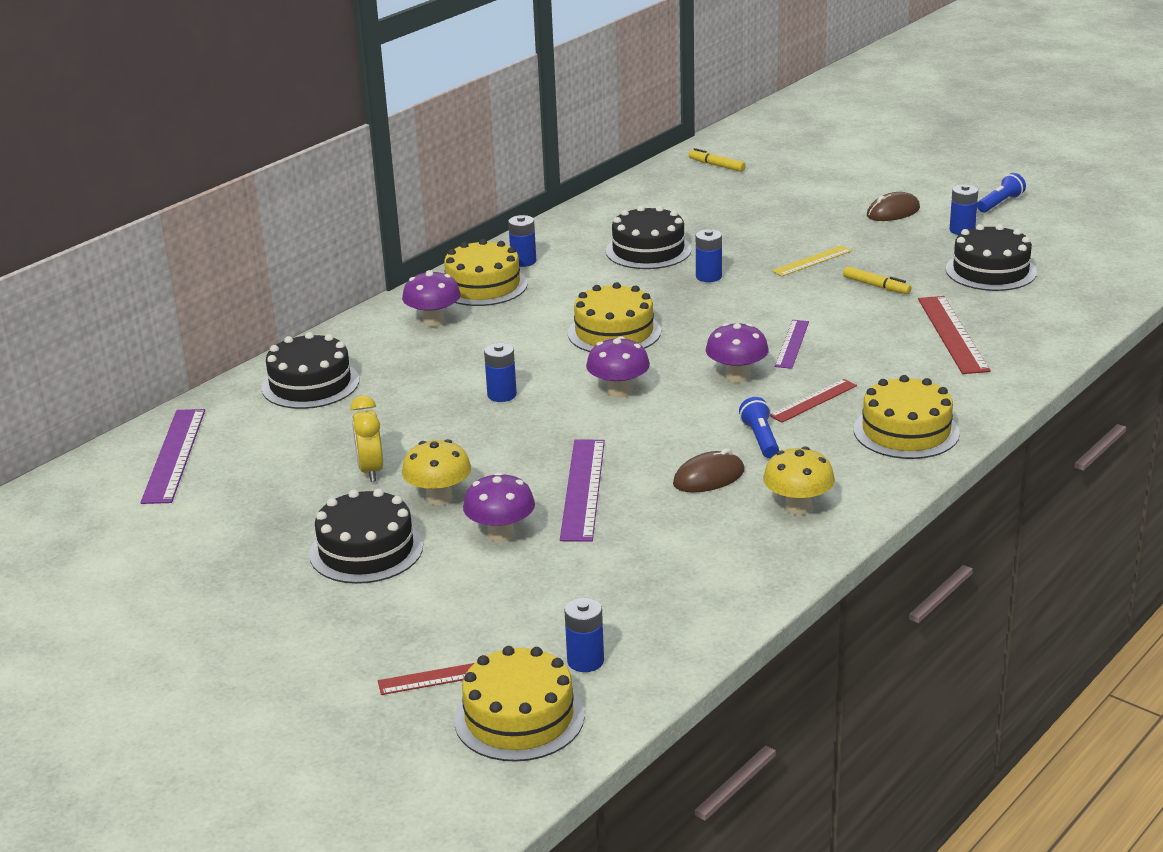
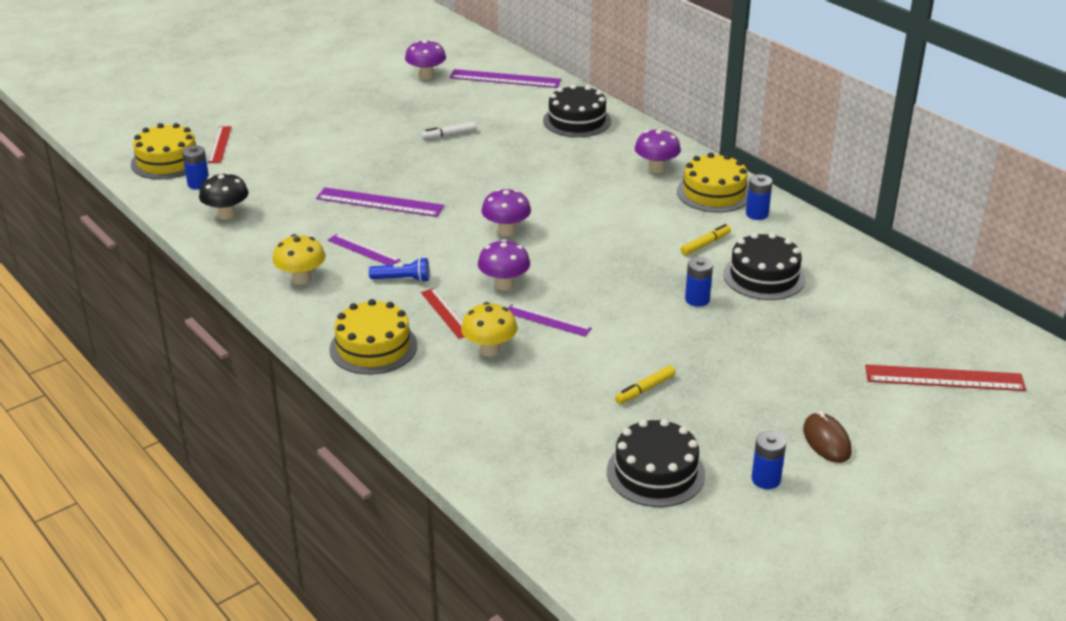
camera: 100 degrees right, 5 degrees up
black cake [309,489,423,584] -> none
yellow clock [350,395,383,482] -> white marker [421,122,477,140]
yellow mushroom [402,439,471,506] -> yellow mushroom moved to [461,302,518,356]
purple mushroom [463,472,535,542] -> purple mushroom moved to [405,40,446,79]
blue battery [484,343,517,402] -> none
yellow cake [568,282,661,352] -> none
brown mouse [673,448,745,492] -> purple ruler [328,234,400,265]
yellow marker [689,148,746,172] -> yellow marker moved to [681,224,731,255]
yellow ruler [772,245,852,276] -> none
red ruler [918,296,990,374] -> red ruler moved to [865,364,1026,391]
blue flashlight [977,173,1026,212] -> none
none -> black mushroom [199,172,248,220]

